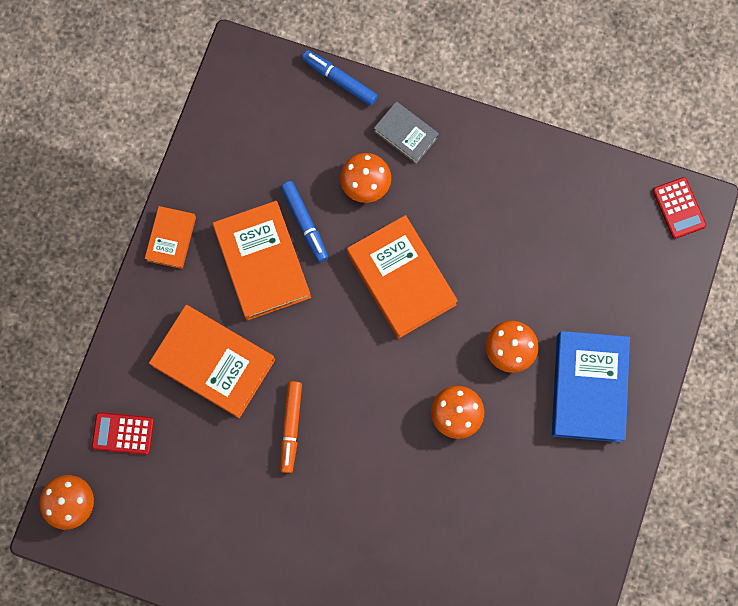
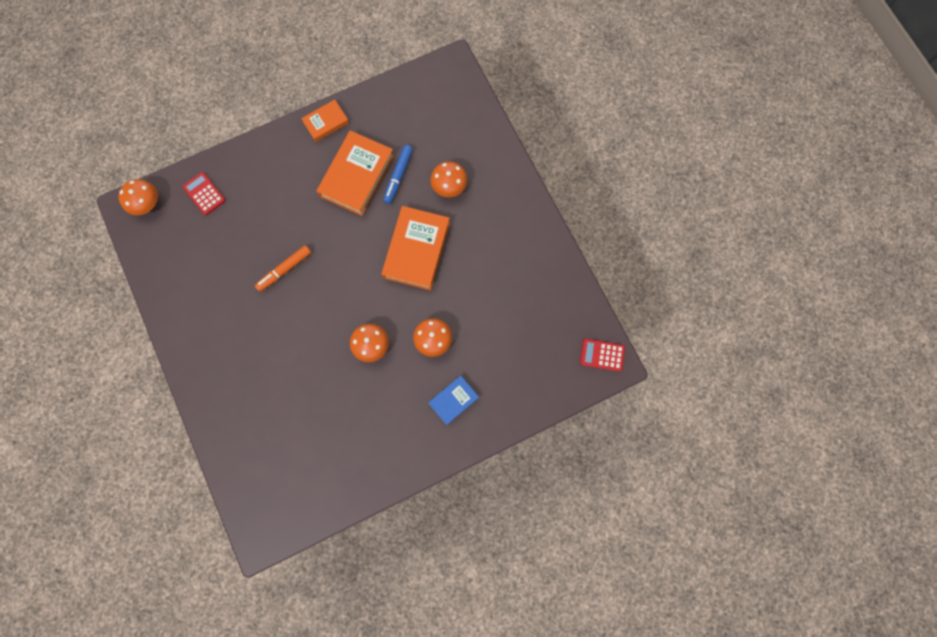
camera: 45 degrees right, 0 degrees up
orange book [149,305,275,418] -> none
blue marker [302,50,378,106] -> none
grey book [374,101,439,164] -> none
blue book [552,331,630,442] -> blue book [428,376,479,425], size x0.55
red calculator [653,177,706,239] -> red calculator turned 75 degrees clockwise [580,339,625,372]

